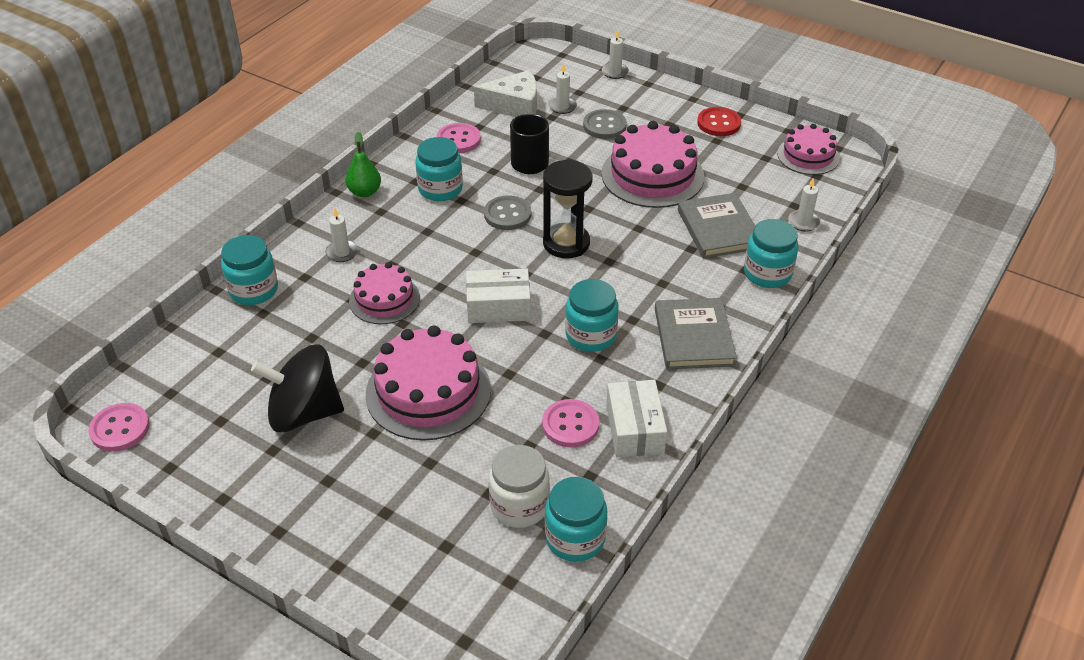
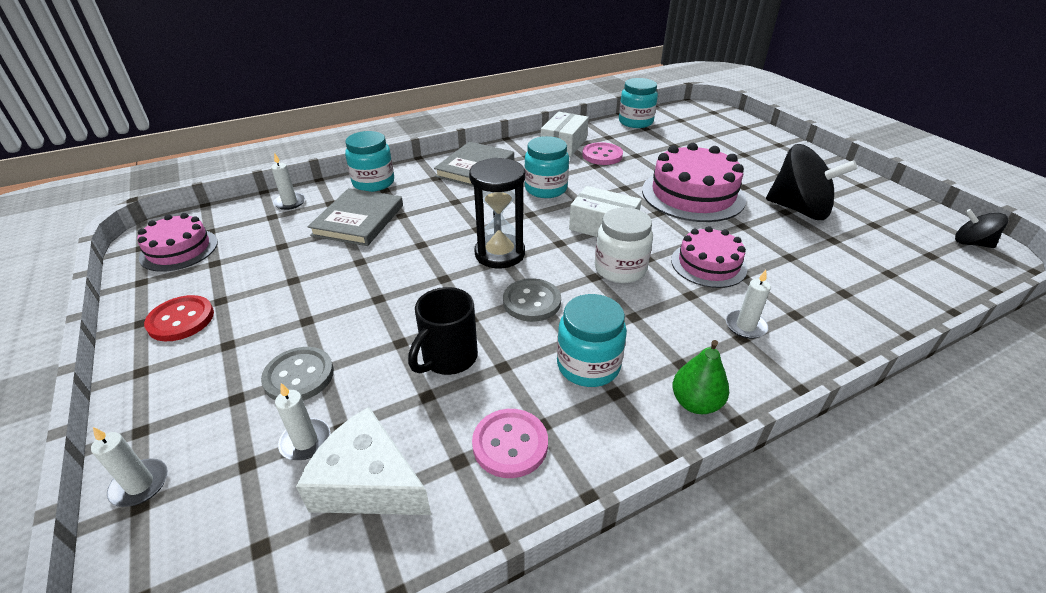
camera: 150 degrees left, 5 degrees down
pink button [88,403,150,452] -> black spinning top [955,209,1008,248]
turquoise jar [221,235,278,305] -> none
white jar [489,445,550,528] -> white jar moved to [595,207,653,283]
pink cake [602,121,704,208] -> none

